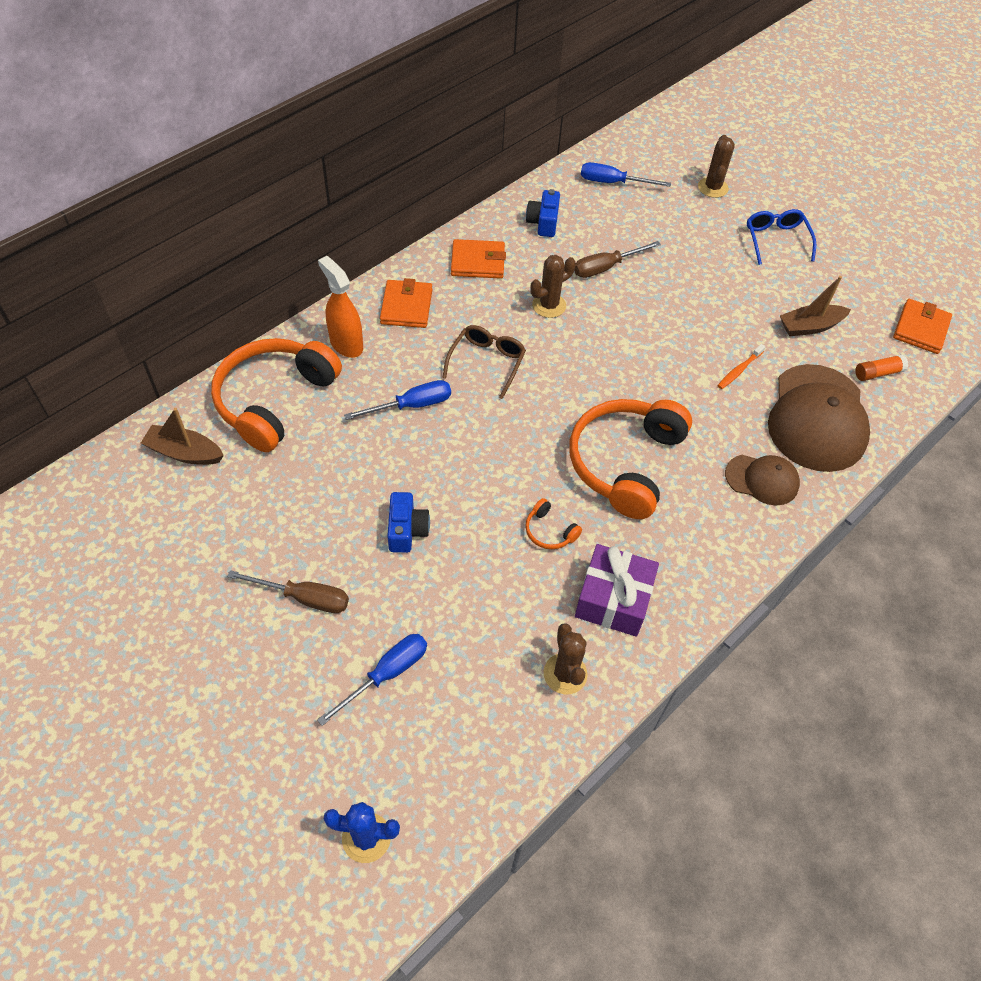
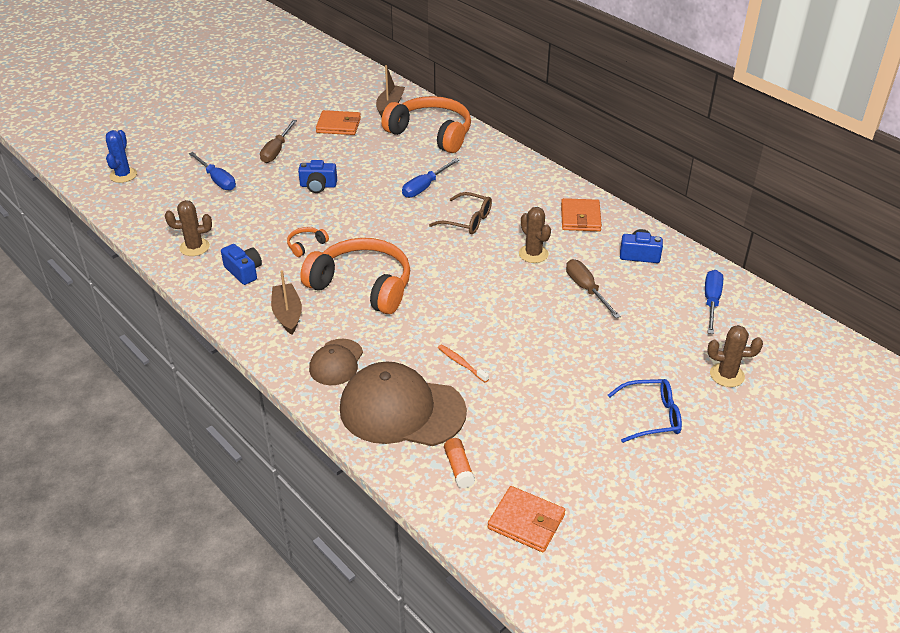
camera: 95 degrees right, 15 degrees down
orange spray bottle [318,256,363,358] -> none
blue screwdriver [344,380,451,420] -> blue screwdriver turned 60 degrees clockwise [402,158,459,198]
orange wallet [380,278,432,328] -> orange wallet moved to [316,110,361,135]
purple gift [575,544,659,637] -> blue camera [221,244,262,285]
brown boat [780,276,851,336] -> brown boat moved to [271,270,302,335]

